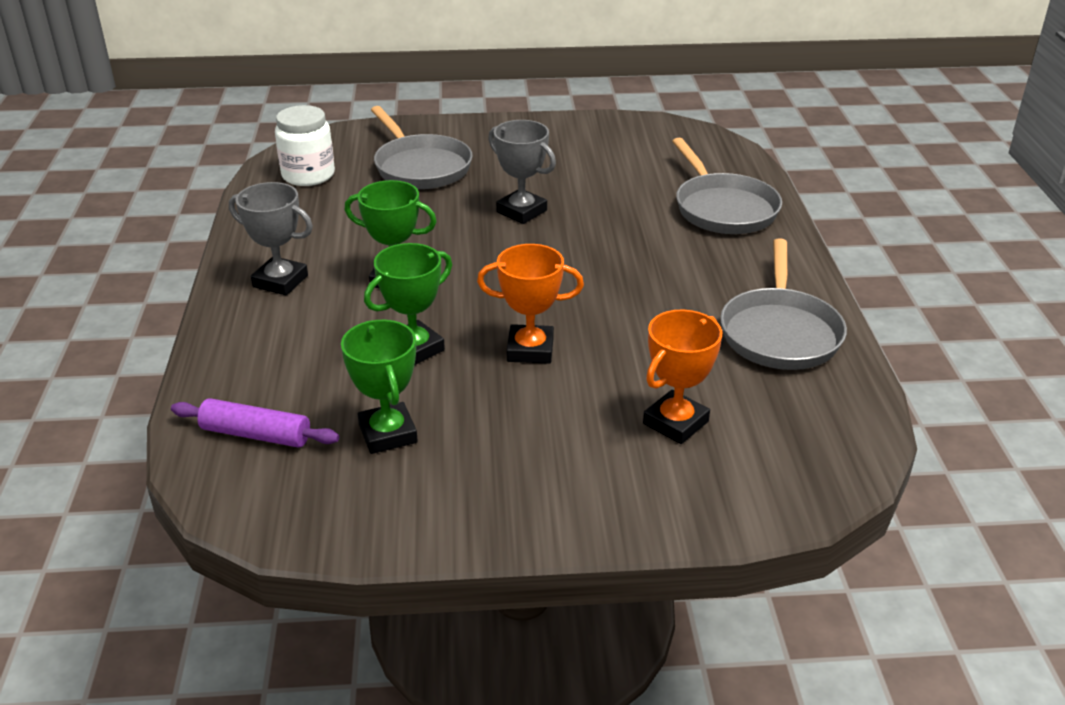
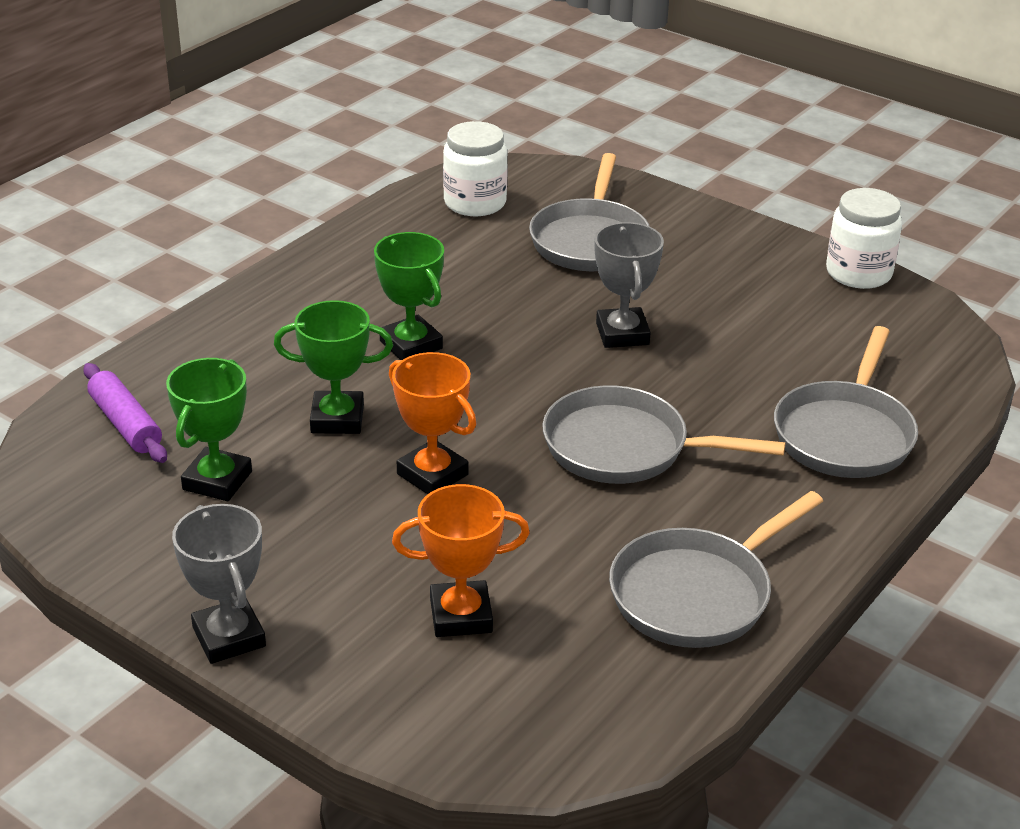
camera: 40 degrees right, 0 degrees up
grey trophy [229,182,313,296] -> grey trophy moved to [172,504,266,664]
none -> grey pan [542,385,785,484]
none -> white jar [826,188,902,289]

